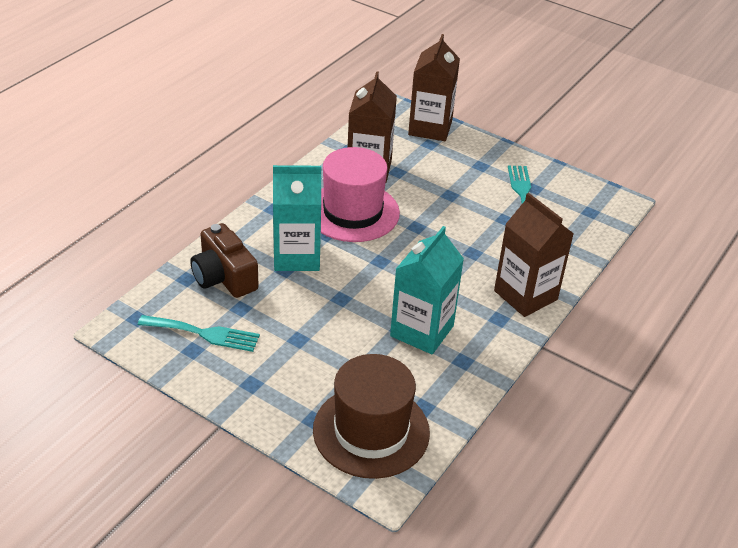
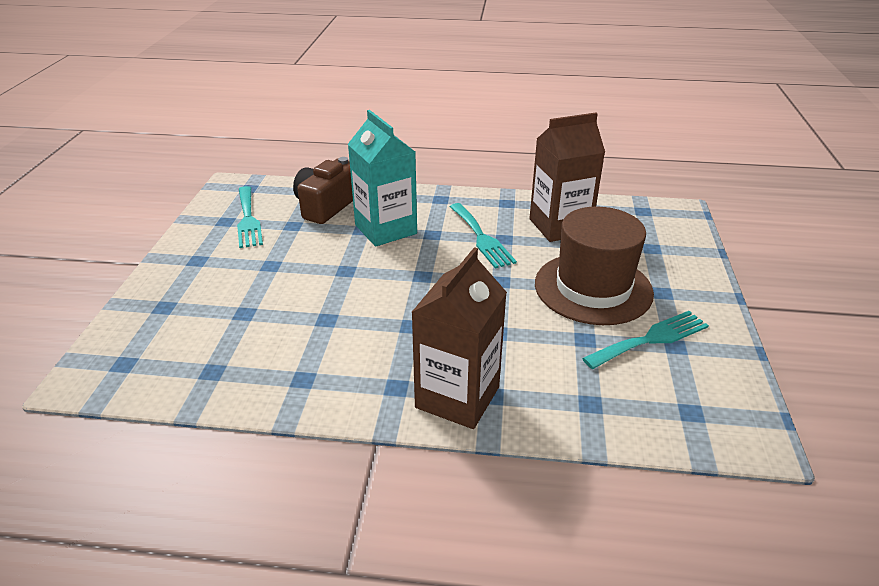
camera: 65 degrees right, 5 degrees down
brown hat [313,354,430,479] -> brown hat moved to [535,207,654,325]
pink hat [321,147,400,242] -> turquoise fork [450,203,517,268]
turquoise carton [390,226,464,354] -> none
brown carton [408,34,460,141] -> none

